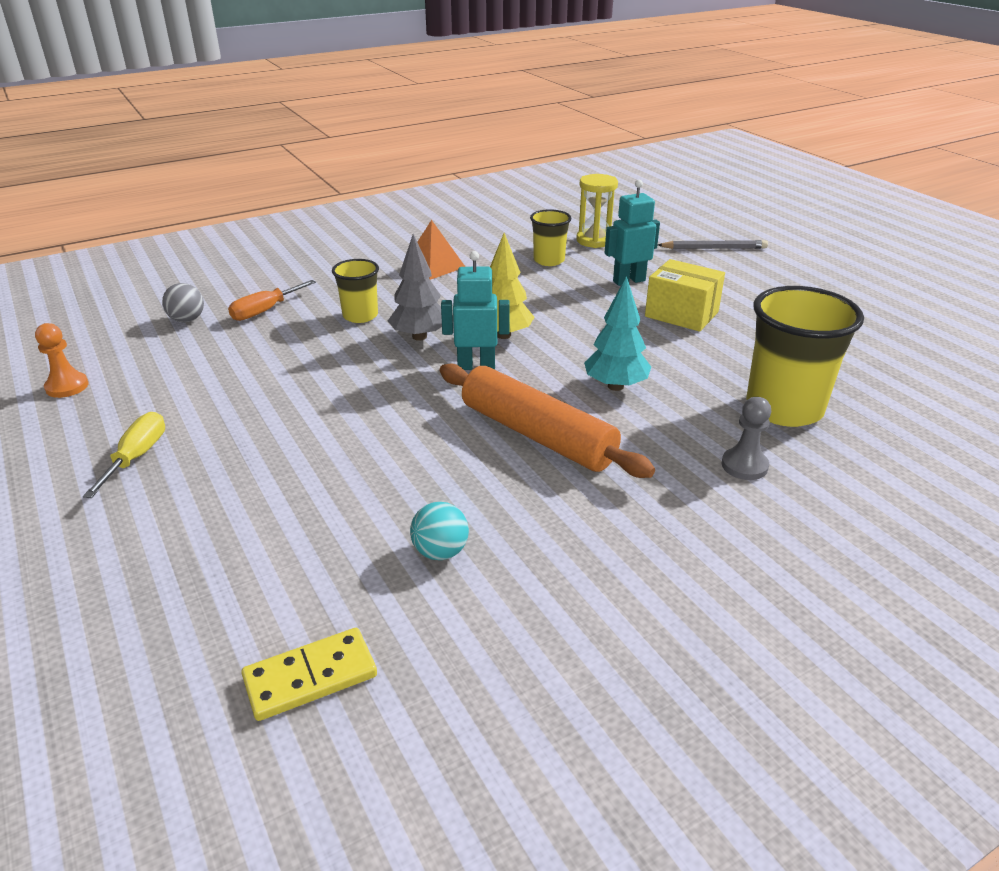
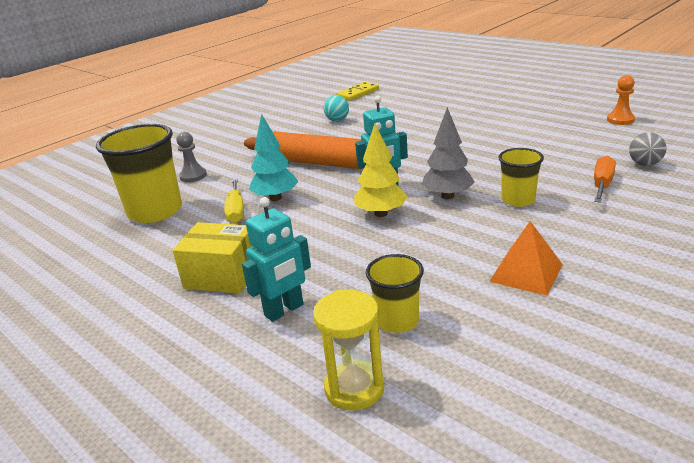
camera: 165 degrees right, 5 degrees down
yellow screwdriver [83,412,165,498] -> yellow screwdriver moved to [224,179,244,223]
grey pencil [658,240,768,249] -> none

